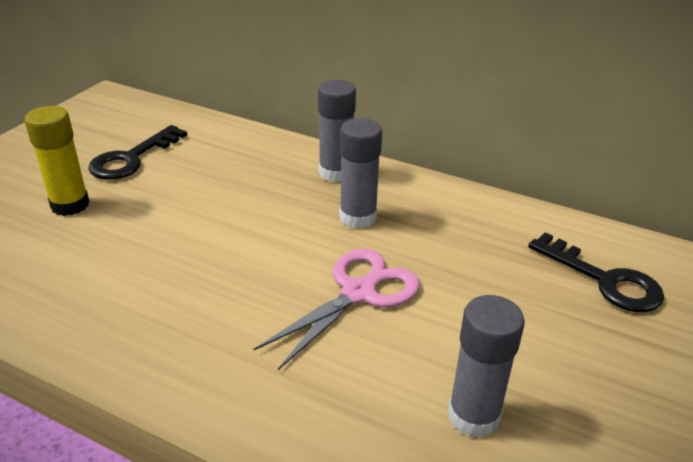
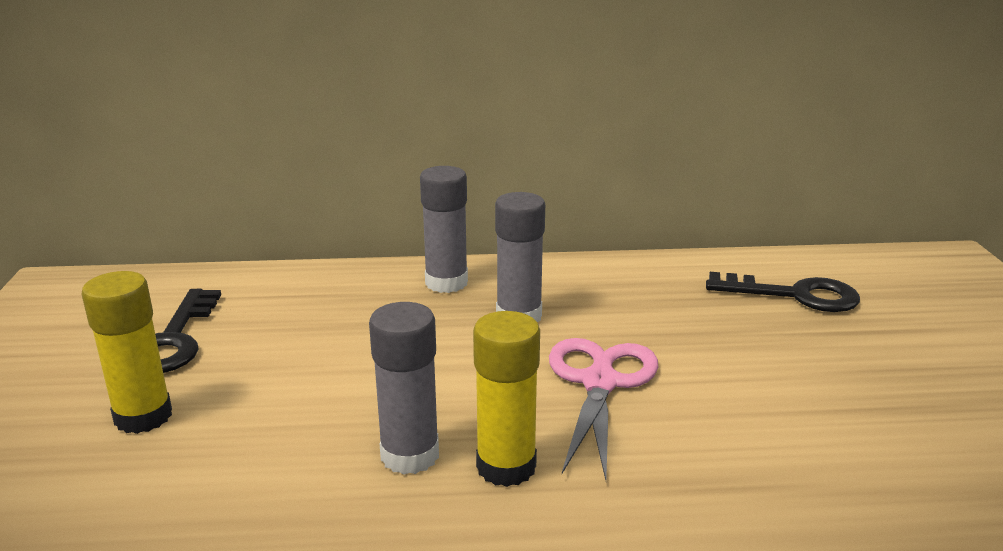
camera: 30 degrees left, 10 degrees down
grey glue stick [448,295,525,438] -> grey glue stick moved to [369,302,439,475]
none -> yellow glue stick [473,311,540,487]

